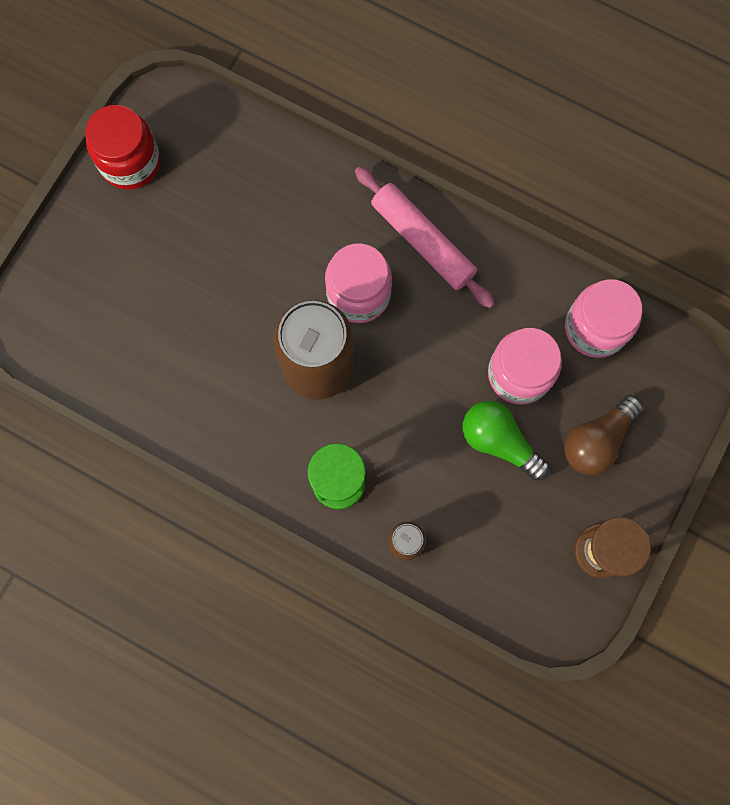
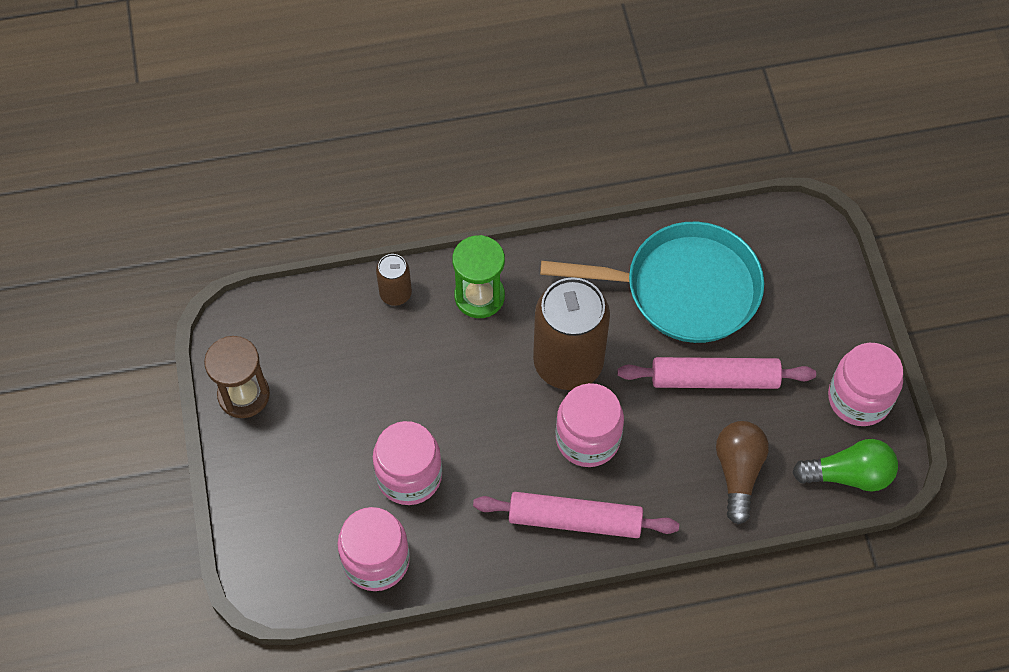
camera: 140 degrees right, 15 degrees down
red jar [85,105,160,190] -> pink jar [828,343,903,426]
green light bulb [462,401,550,481] -> green light bulb moved to [792,439,898,492]
brown light bulb [564,395,644,475] -> brown light bulb moved to [716,421,769,524]
none -> turquoise pan [540,222,764,343]
none -> pink rolling pin [617,357,816,389]

